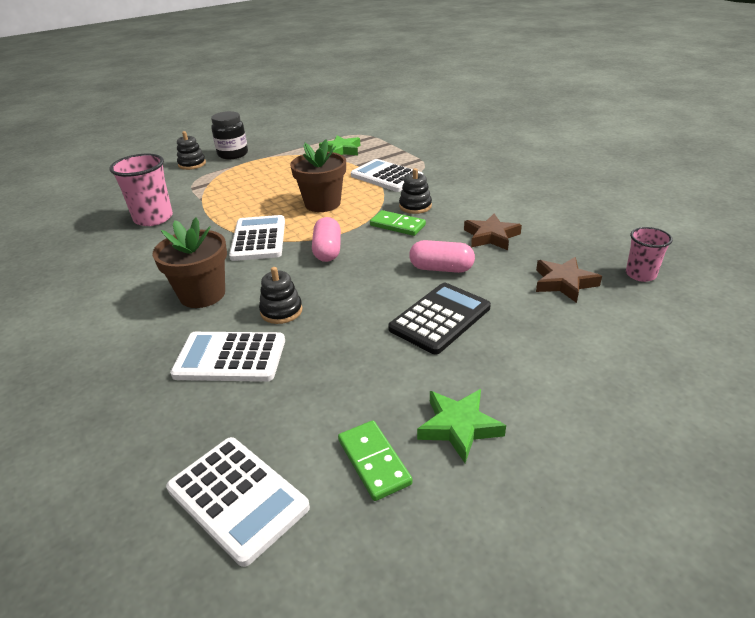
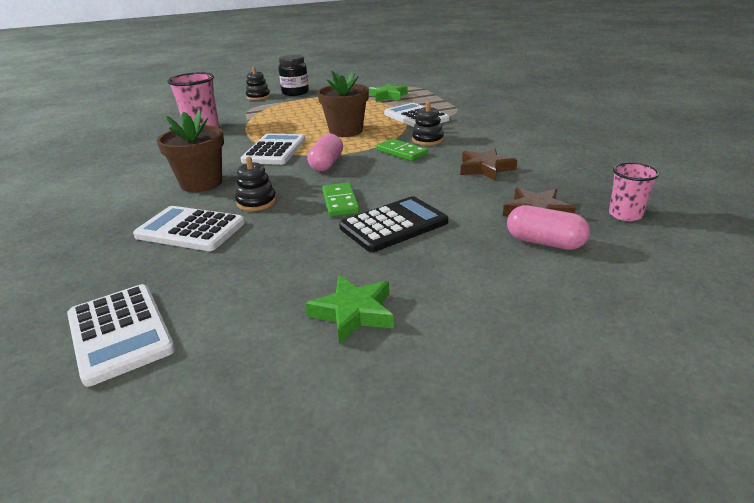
camera: 15 degrees right, 5 degrees down
green domino [338,420,413,501] -> green domino moved to [322,182,360,217]
pink capsule [409,240,475,273] -> pink capsule moved to [507,205,590,250]

